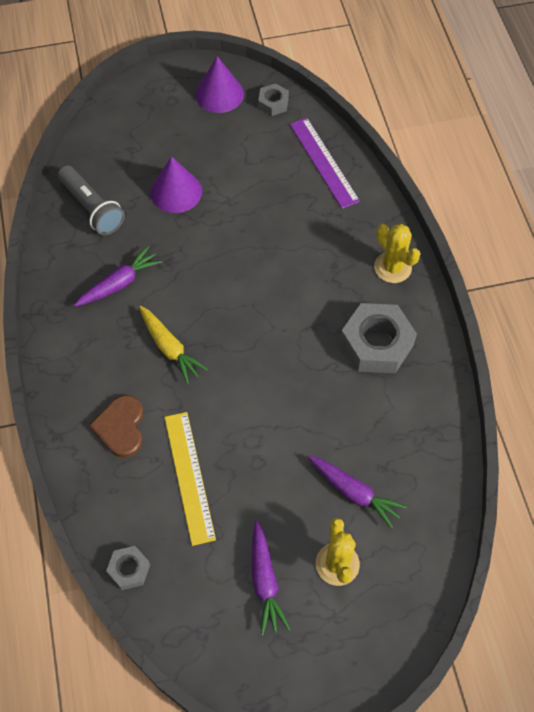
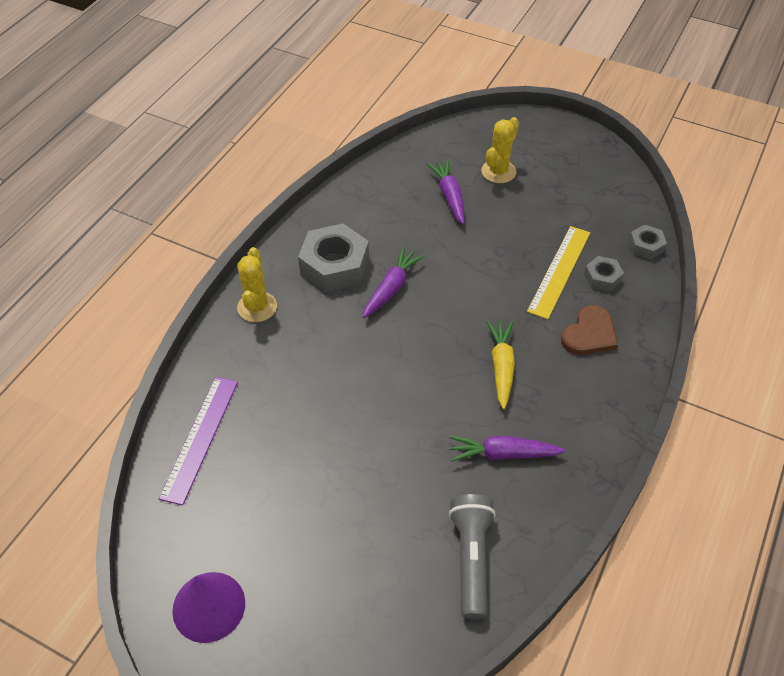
camera: 140 degrees left, 10 degrees down
purple cone [150,156,202,213] -> none
purple carrot [252,521,290,636] -> purple carrot moved to [363,247,425,318]
grey nut [258,83,289,116] -> grey nut moved to [584,256,624,292]

